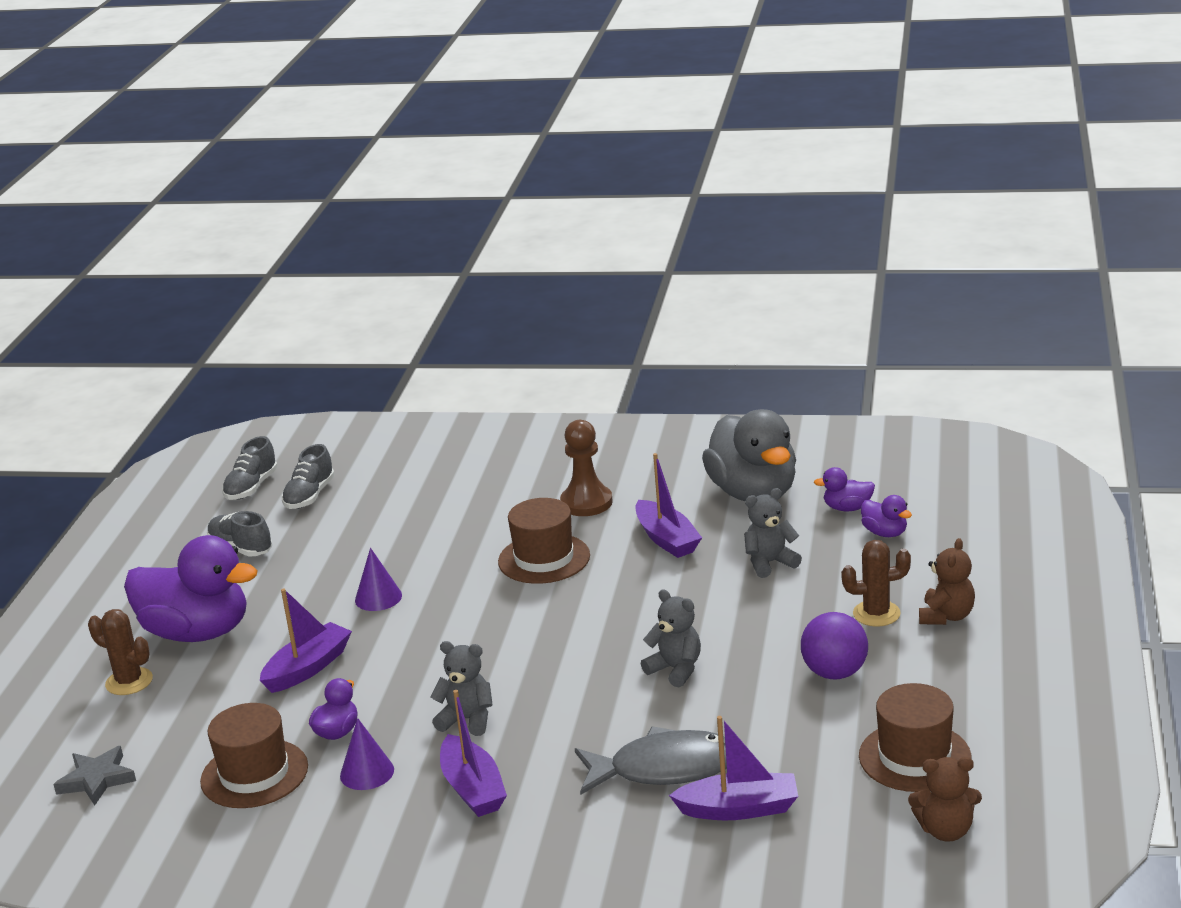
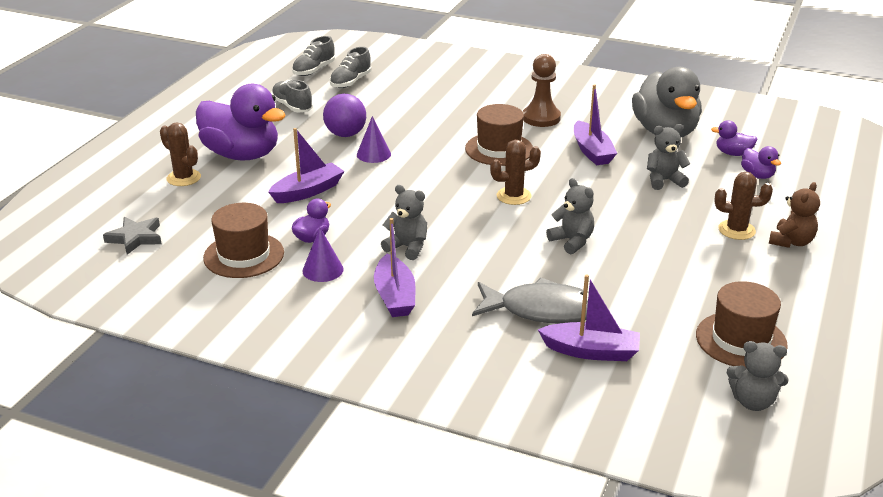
camera: 10 degrees right, 5 degrees up
purple ball [801,612,868,680] -> purple ball moved to [323,94,366,137]
brown teddy bear [908,757,982,842] -> grey teddy bear [727,341,789,411]
none -> brown cactus [490,140,541,205]

